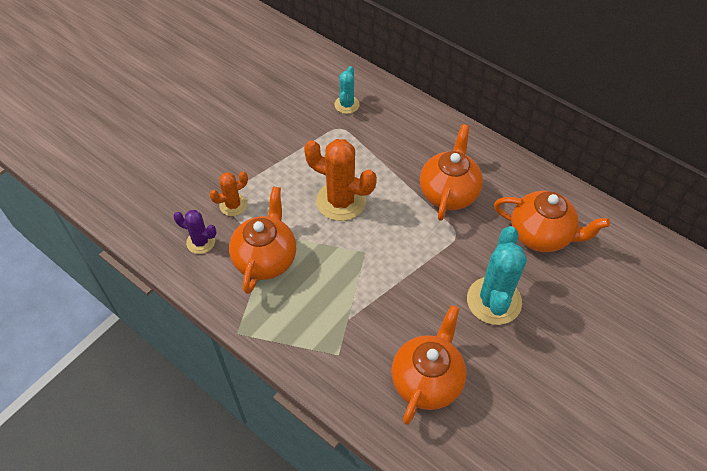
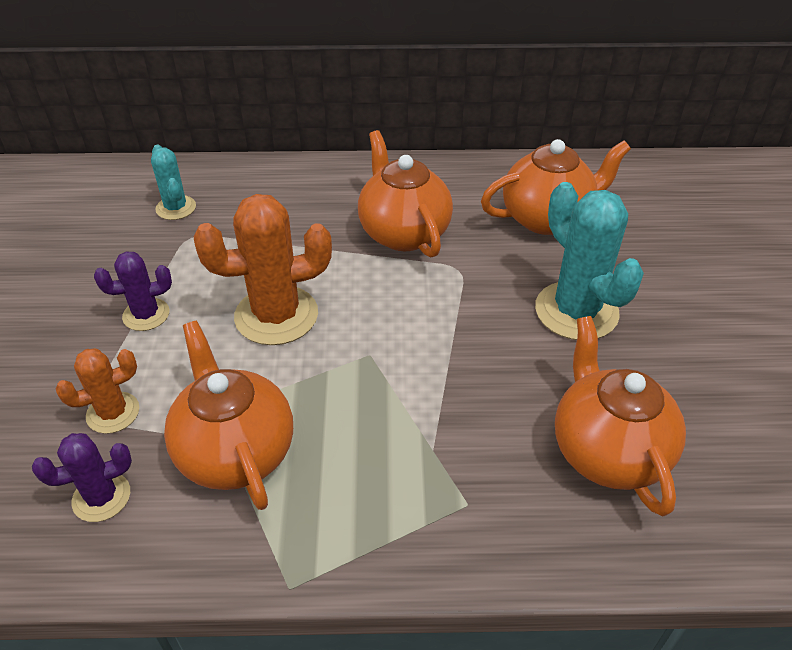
camera: 40 degrees left, 10 degrees down
orange cactus [210,171,248,216] -> orange cactus turned 45 degrees clockwise [56,348,139,434]
none -> purple cactus [94,251,172,331]

